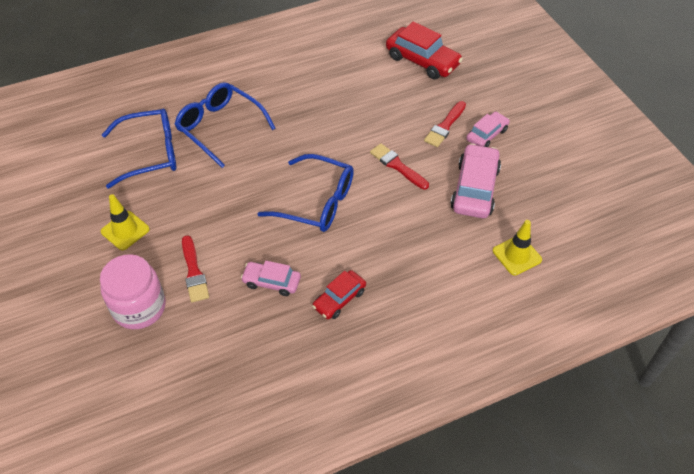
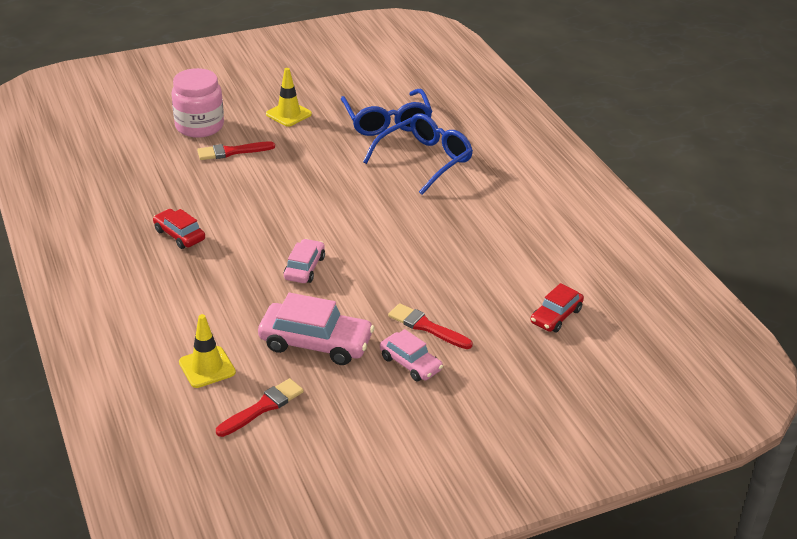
camera: 90 degrees right, 15 degrees down
pink car [241,261,301,296] -> pink car moved to [284,239,325,283]
blue glasses [257,154,354,232] -> none
red brush [370,143,429,190] -> red brush moved to [216,378,304,437]
red car [386,21,463,79] -> red car [531,283,584,332], size x0.60

